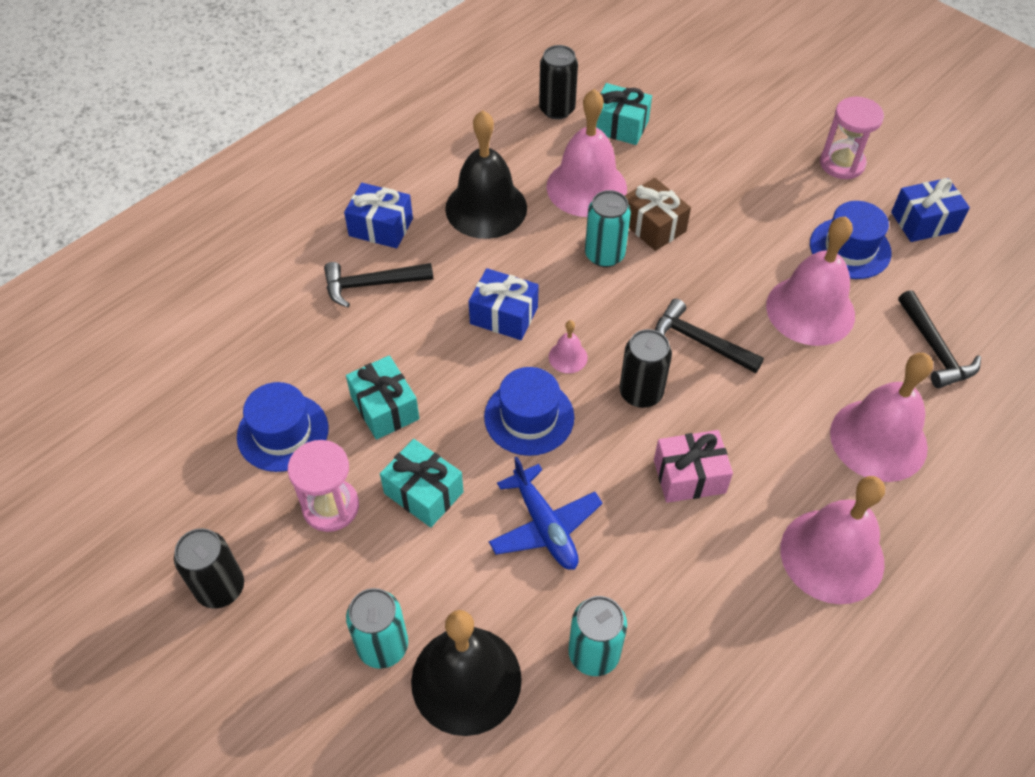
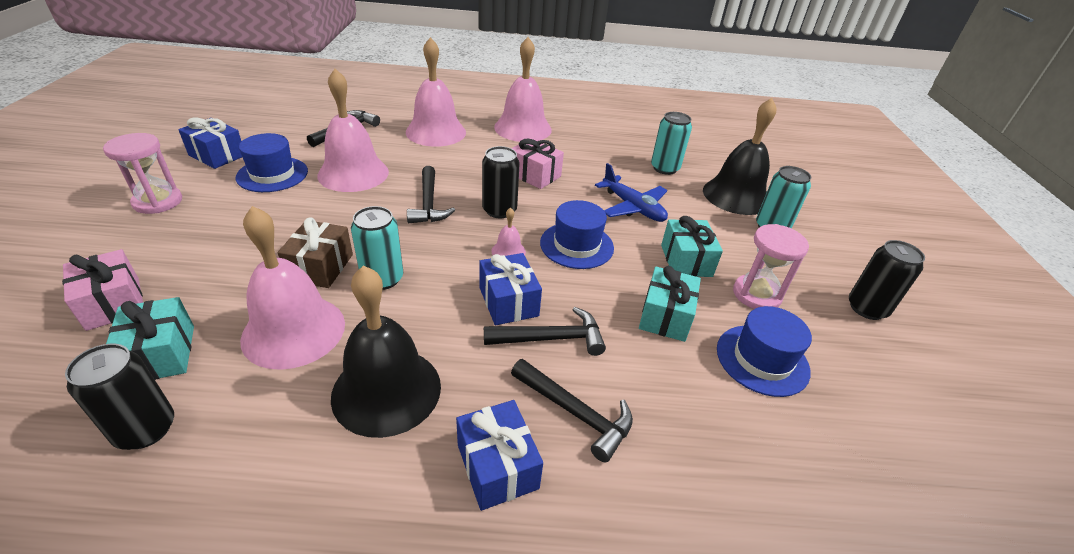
camera: 135 degrees left, 15 degrees down
blue plane [489,457,603,570] -> blue plane turned 120 degrees clockwise [595,163,668,222]
none -> pink gift [62,249,143,331]
none -> black hammer [484,307,606,356]

